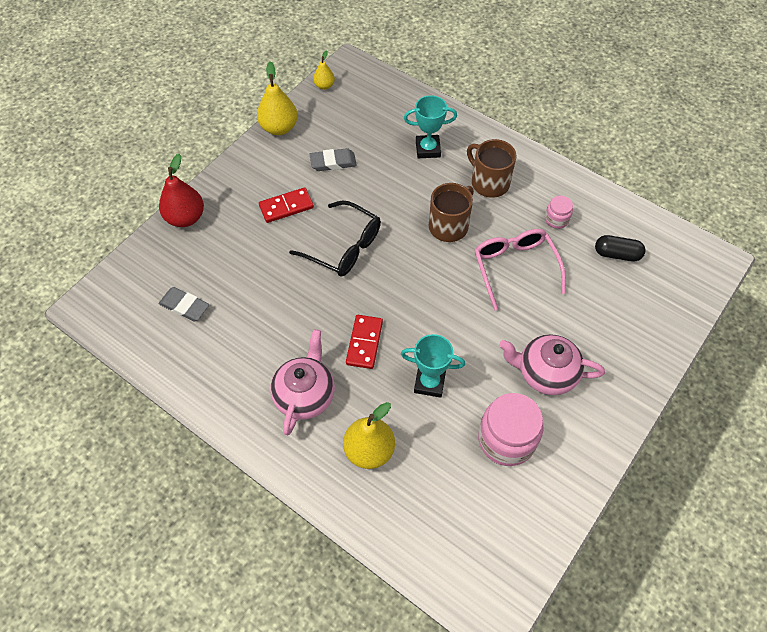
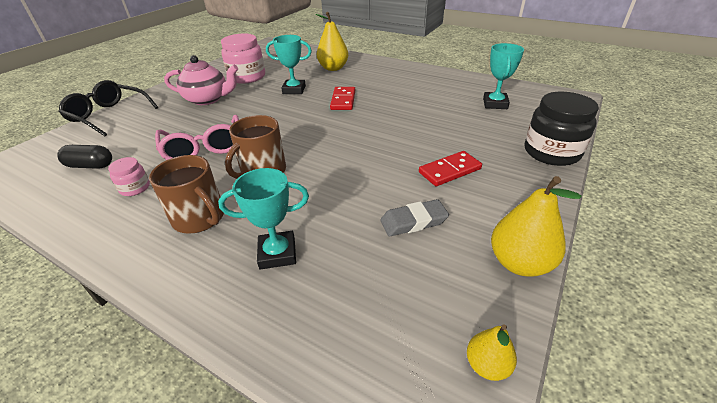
camera: 175 degrees right, 20 degrees down
red pear [159,154,204,227] -> black jar [525,92,599,166]
grey eraser [159,287,209,321] -> turquoise trophy [483,43,524,109]
pink teapot [270,329,335,436] -> none
black glasses [289,201,381,277] -> black glasses moved to [59,80,158,136]

